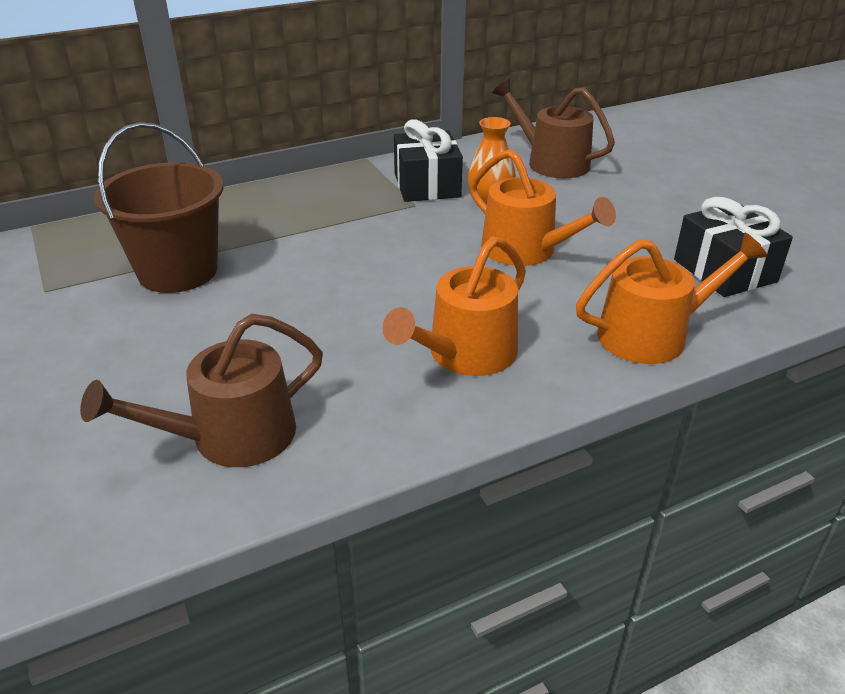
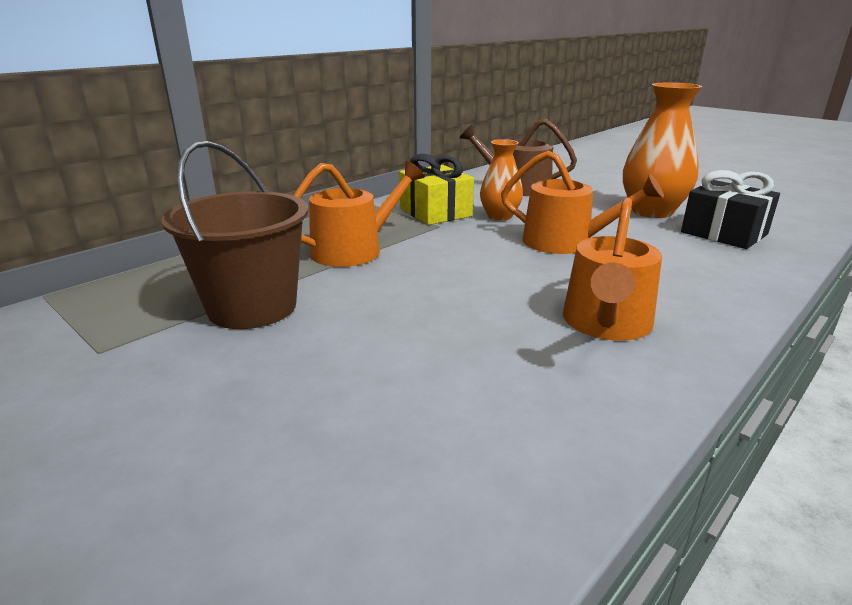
camera: 20 degrees left, 10 degrees down
brown watering can [80,314,323,467] -> none
black gift [394,119,463,202] -> yellow gift [399,154,474,225]
orange watering can [576,233,768,364] -> orange watering can moved to [294,161,425,267]
none -> orange vase [623,83,702,218]

